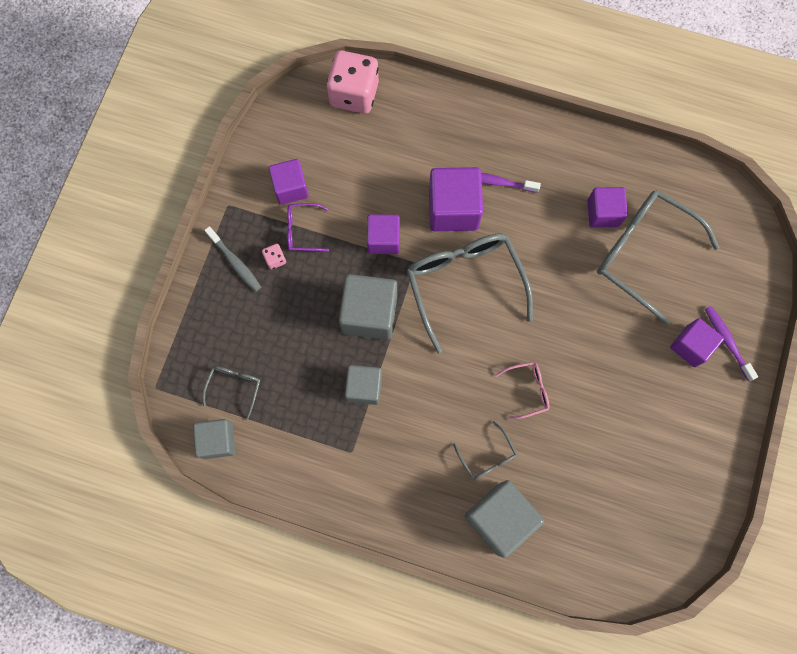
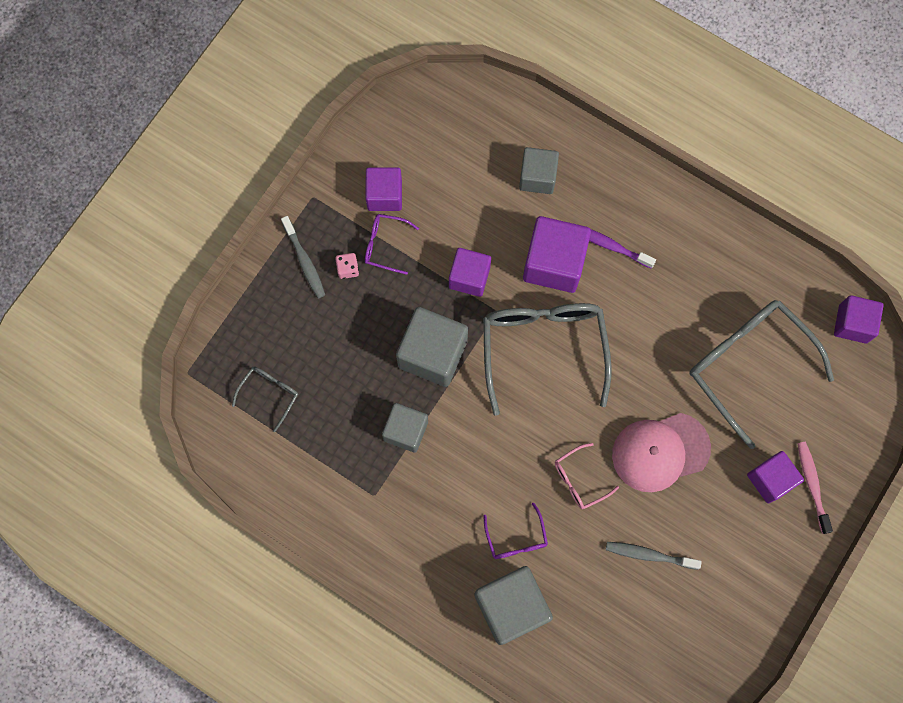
camera: 15 degrees right, 0 degrees up
grey cube [193,419,235,459] -> grey cube moved to [519,147,559,194]
pink dice [327,51,379,114] -> none
grey glasses [453,421,517,480] -> purple glasses [483,503,548,559]
pink glasses [495,362,550,420] -> pink glasses turned 150 degrees clockwise [555,443,619,509]
purple cube [587,187,628,228] -> purple cube moved to [834,295,884,344]
purple toothbrush [705,306,758,381] -> pink toothbrush [797,442,833,534]
none -> grey toothbrush [606,542,702,570]
none -> pink cap [612,413,711,492]

